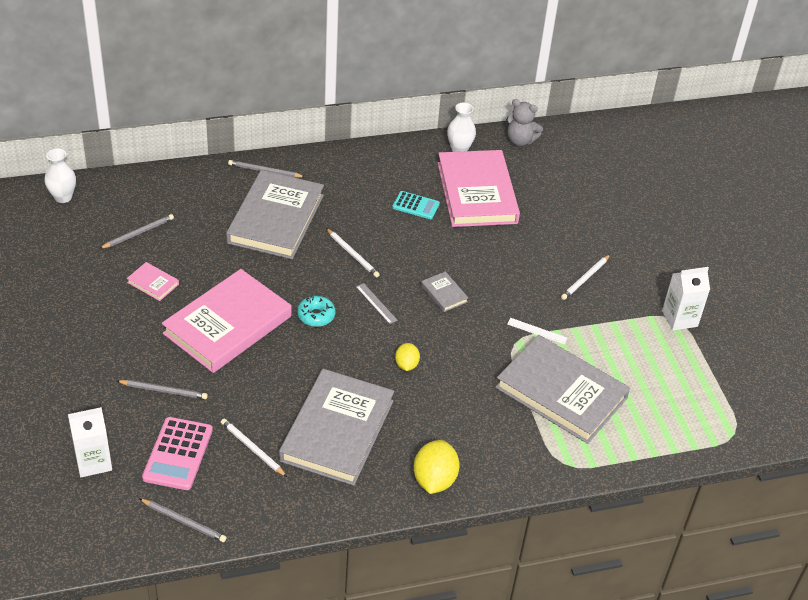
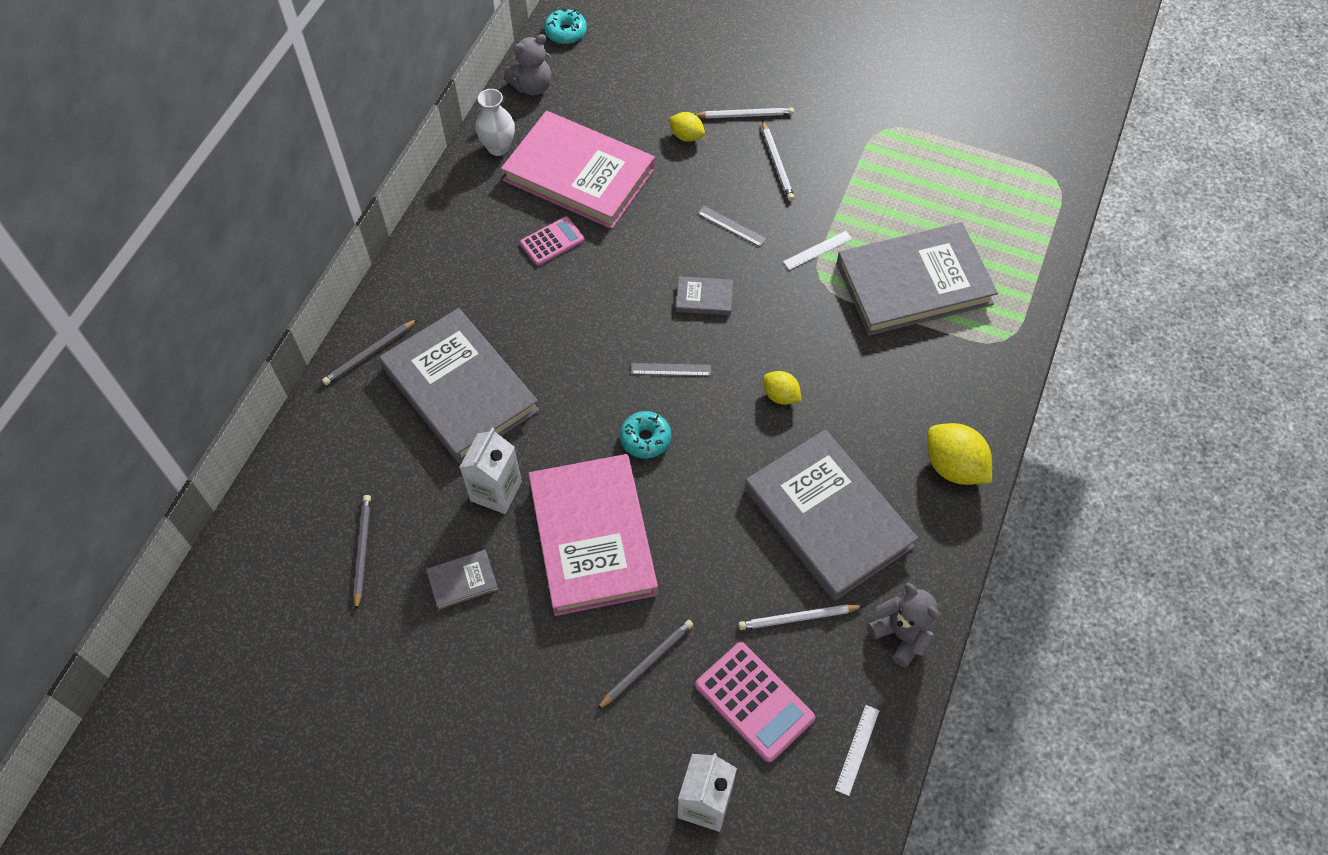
camera: 50 degrees left, 15 degrees up
white vase [44,148,76,203] -> none
pink book [127,262,179,301] -> grey book [426,550,498,610]
grey pencil [139,498,227,542] -> white ruler [835,705,879,796]
white pencil [326,228,380,278] -> white pencil moved to [695,108,794,118]
turquoise calculator [392,191,440,219] -> pink calculator [520,217,585,266]
white carton [662,267,710,331] -> white carton moved to [460,428,522,514]
none -> turquoise donut [544,8,587,44]
none -> yellow lemon [669,112,705,142]
none -> grey ruler [697,206,767,247]
none -> grey teddy bear [868,583,940,668]

